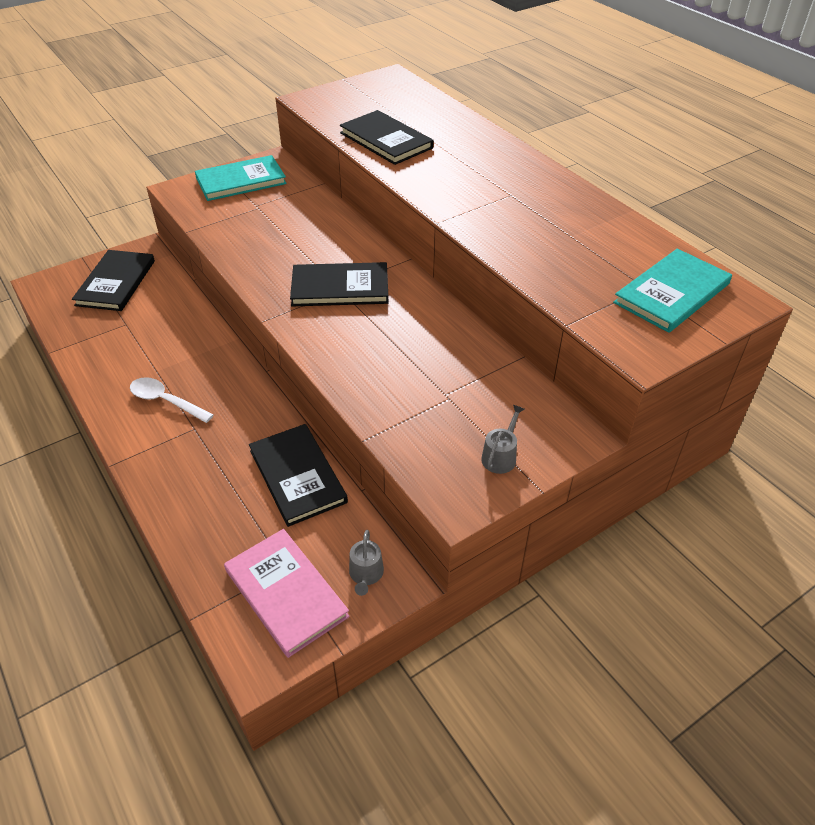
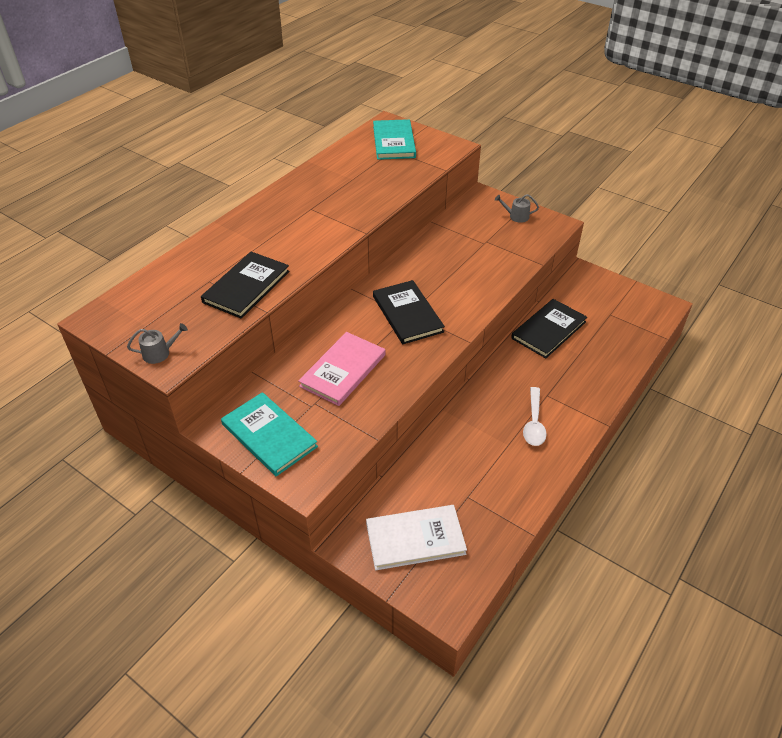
camera: 110 degrees left, 0 degrees up
black book [72,250,155,311] -> white book [366,505,467,570]
pink book [224,529,350,658] -> pink book moved to [298,332,385,406]
grey watering can [349,530,384,596] -> grey watering can moved to [127,323,188,364]
turquoise book [613,249,732,333] -> turquoise book turned 60 degrees clockwise [373,119,416,160]

